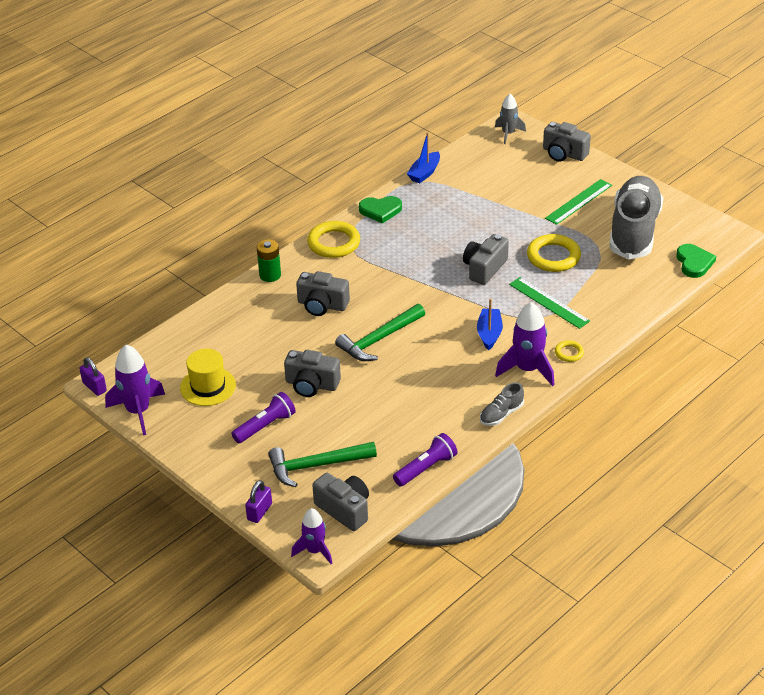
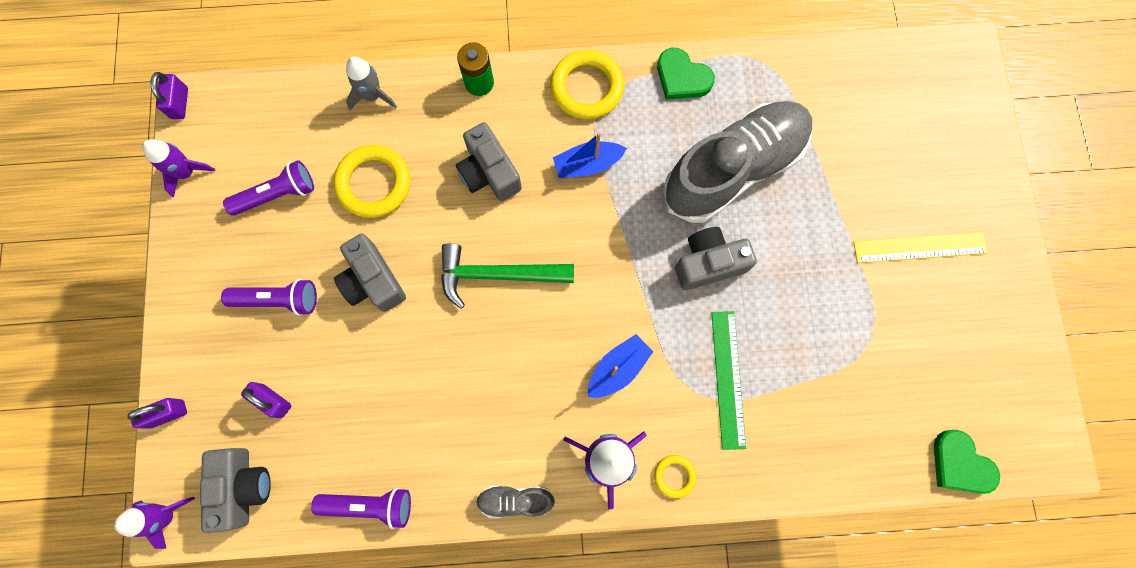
camera: 40 degrees right, 35 degrees up
purple rocket [105,345,165,435] -> purple rocket [142,139,215,197], size x0.64
yellow hat [180,349,236,406] -> purple flashlight [223,160,314,216]
green hammer [268,442,377,487] -> purple padlock [241,382,291,418]
blue boat [407,132,440,183] -> blue boat moved to [553,132,627,178]
grey rocket [495,94,526,144] -> grey rocket moved to [346,57,397,110]
yellow ring [527,234,581,272] -> yellow ring moved to [333,145,410,218]
grey camera [543,122,591,162] -> none
green ruler [545,179,612,225] -> yellow ruler [853,232,988,263]
grey shoe [609,176,663,259] -> grey shoe moved to [663,101,813,223]
green heart [676,244,716,278] -> green heart turned 105 degrees clockwise [934,430,1000,494]

